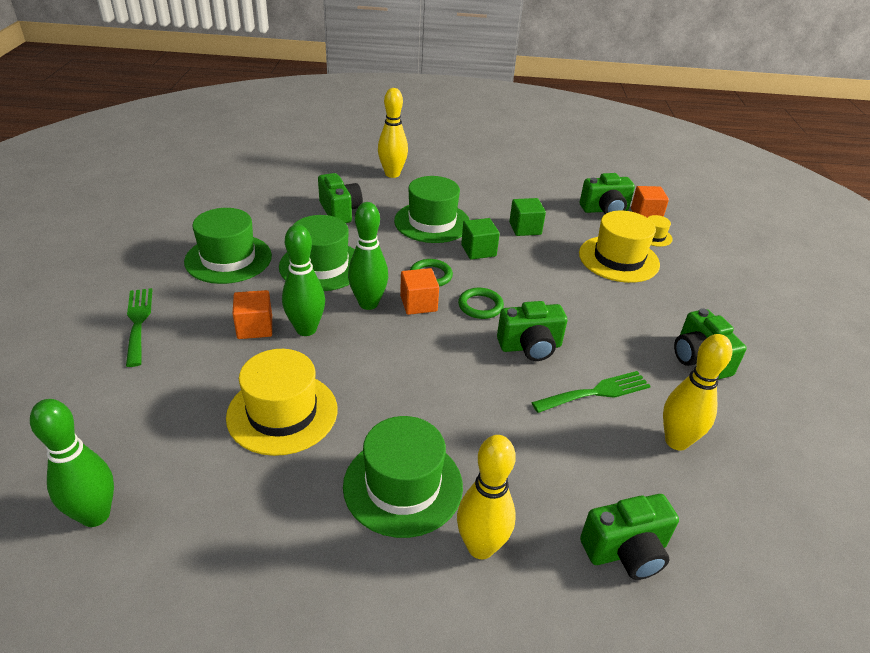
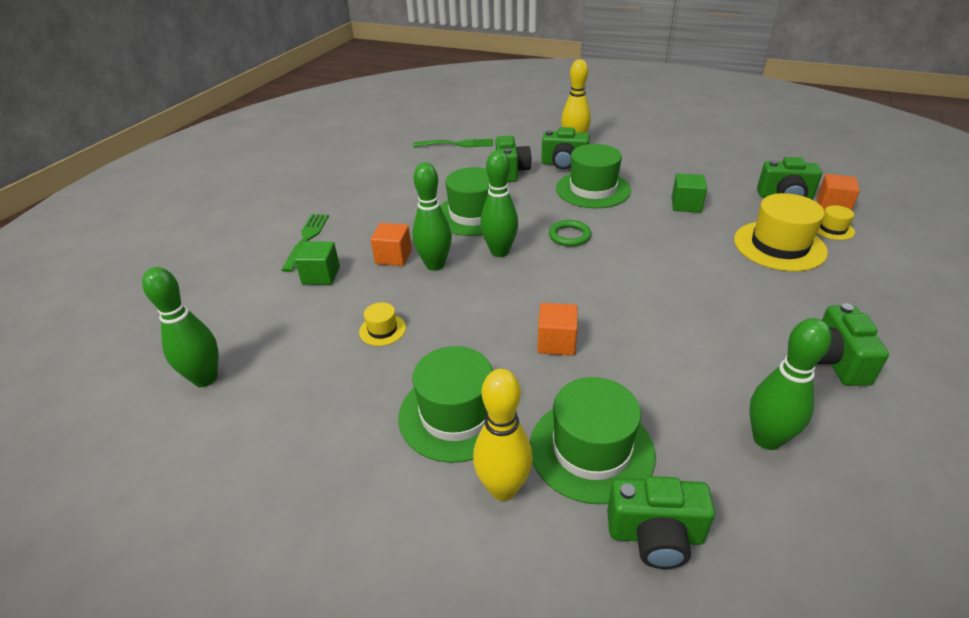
camera: 25 degrees right, 0 degrees up
green hat [184,208,272,284] -> green hat moved to [530,377,656,504]
yellow hat [226,349,337,456] -> yellow hat [359,302,406,346], size x0.47
orange cube [400,268,439,315] -> orange cube moved to [537,303,578,356]
green ring [458,288,504,319] -> none
green cube [461,218,500,260] -> green cube moved to [295,241,340,285]
green camera [497,301,567,361] -> green camera moved to [541,127,590,170]
green fork [531,371,651,413] -> green fork moved to [413,139,493,147]
yellow bowling pin [663,334,732,450] -> green bowling pin [749,318,831,450]

